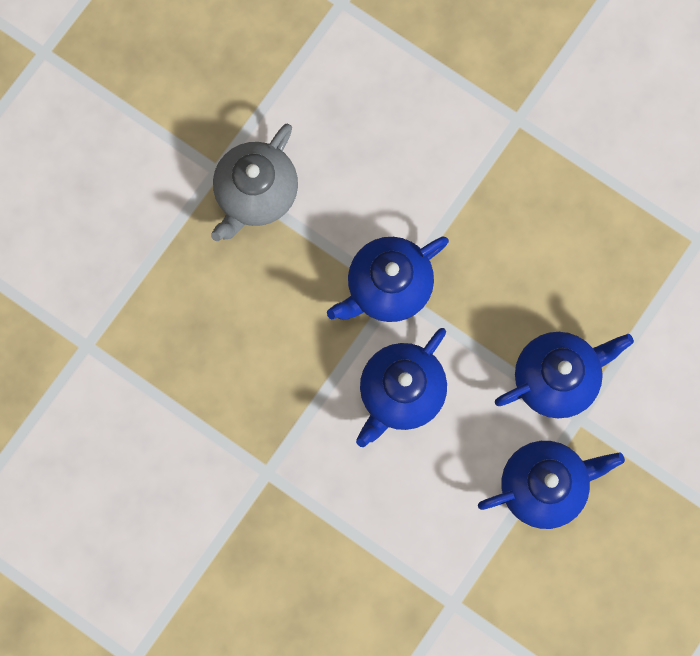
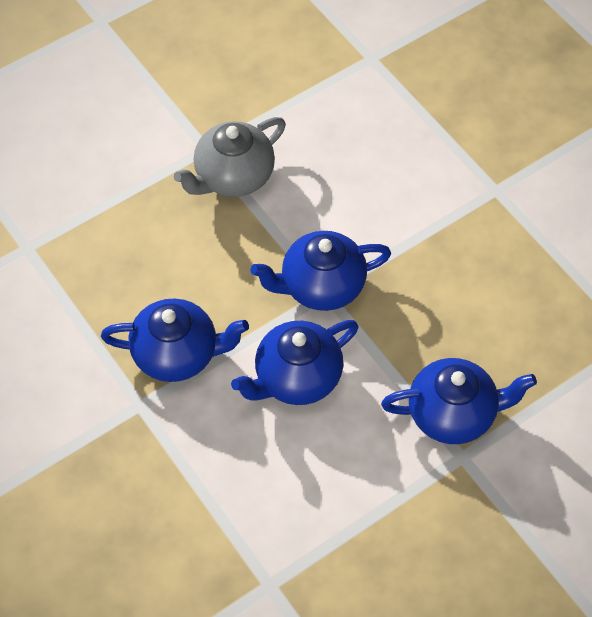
camera: 20 degrees right, 20 degrees down
blue teapot [478,441,625,529] -> blue teapot moved to [101,298,249,382]

